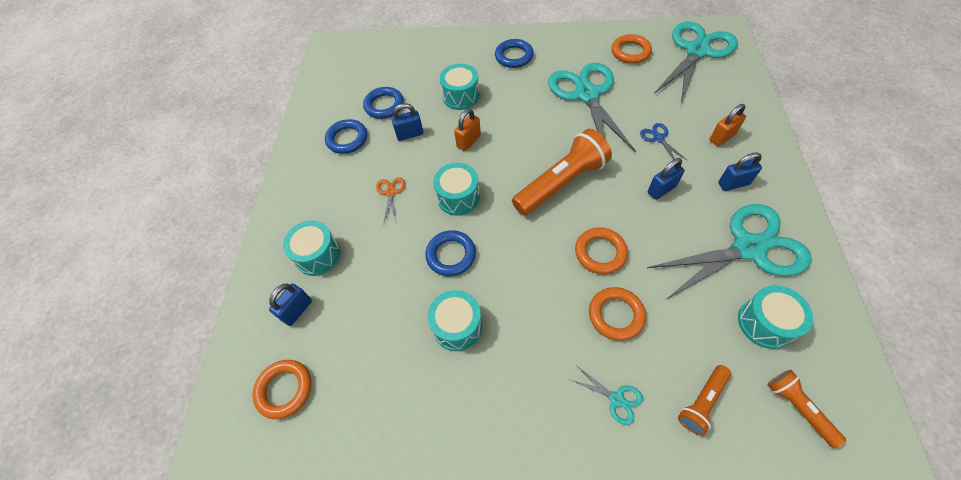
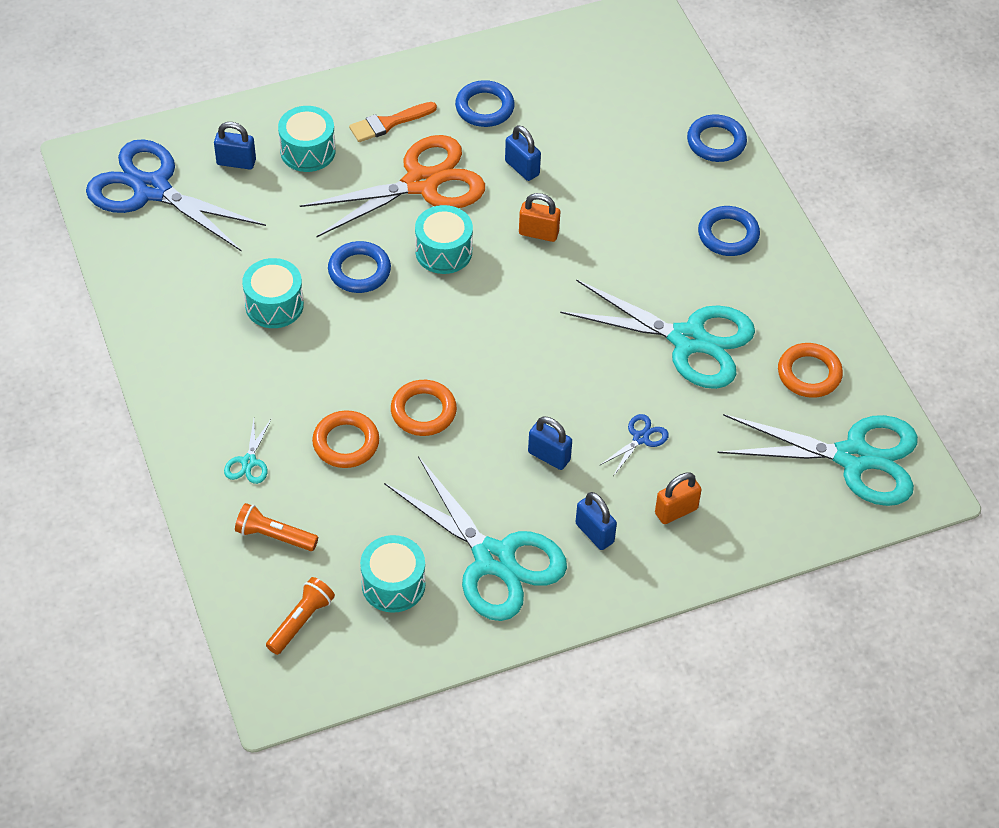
camera: 60 degrees right, 5 degrees down
orange ring [253,360,312,419] -> blue scissors [86,139,266,252]
blue ring [363,87,404,119] -> blue ring moved to [687,114,747,162]
orange scissors [376,178,405,224] -> orange scissors [300,135,485,237], size x2.49
turquoise drum [439,64,480,110] -> none
orange flashlight [512,129,612,215] -> none
turquoise scissors [548,63,636,152] -> turquoise scissors turned 60 degrees clockwise [560,279,755,389]
orange padlock [710,104,746,146] -> orange padlock turned 60 degrees counterclockwise [655,472,702,524]
none -> orange brush [349,102,437,142]

